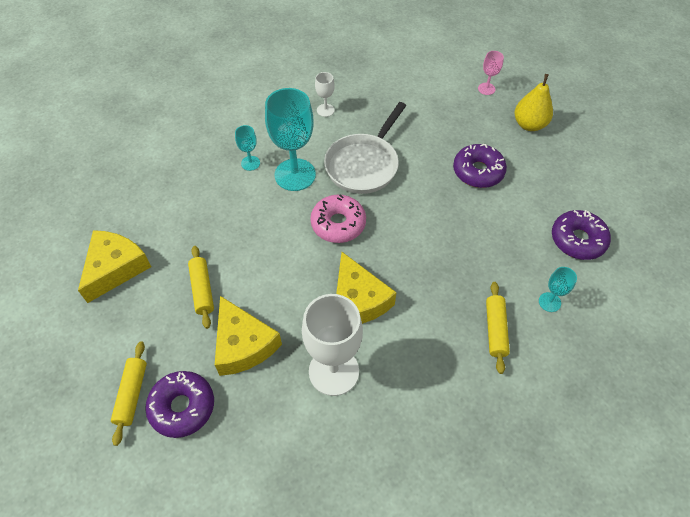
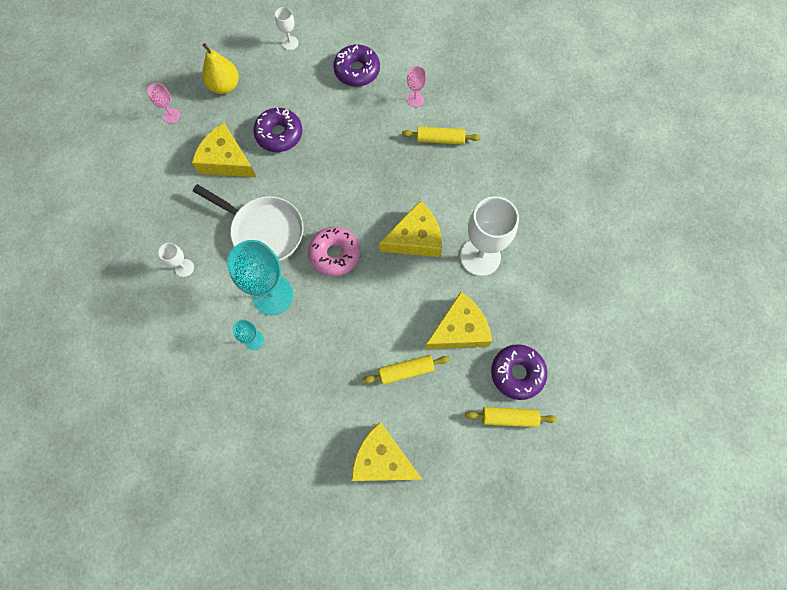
camera: 90 degrees left, 15 degrees up
turquoise goblet [539,267,577,312] -> pink goblet [407,66,426,107]
none -> yellow cheese [192,123,256,177]
none -> white goblet [275,7,299,50]

